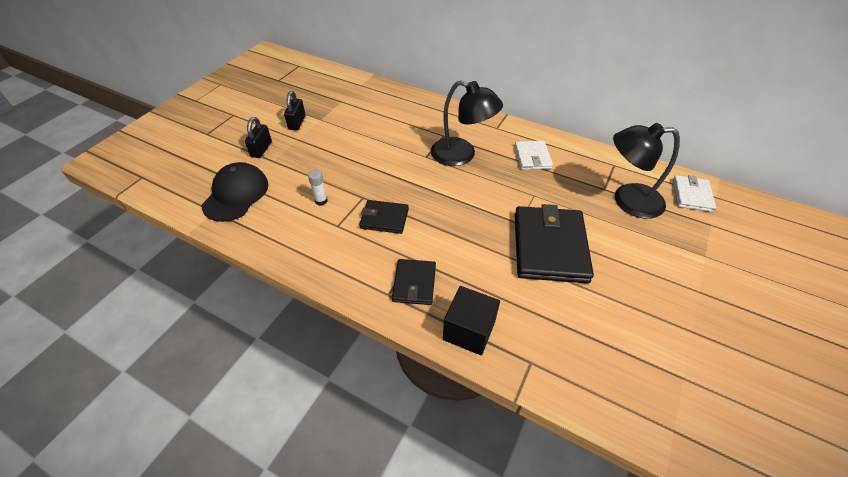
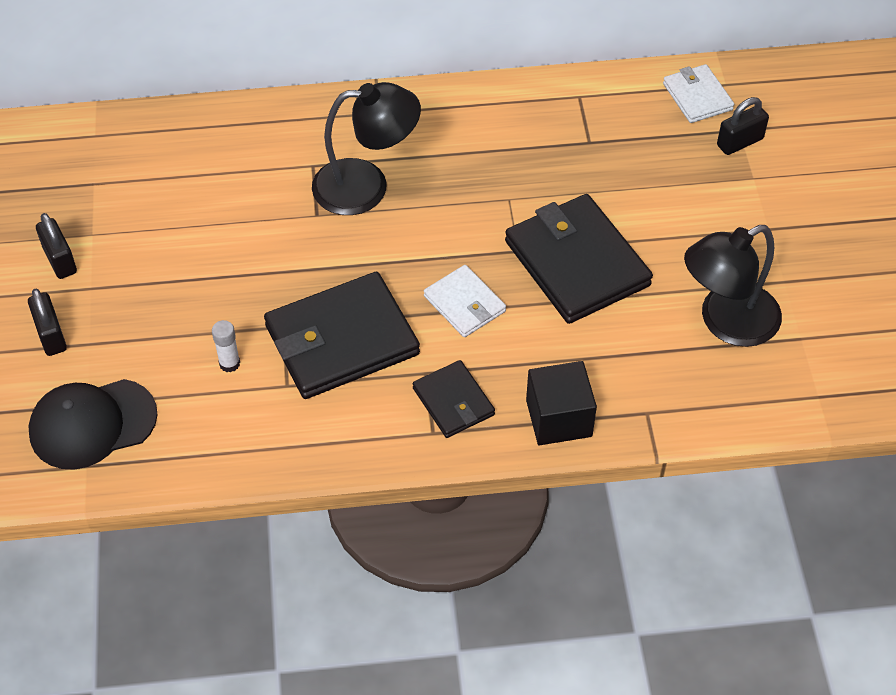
camera: 35 degrees left, 5 degrees up
black cap [202,162,268,222] -> black cap turned 90 degrees counterclockwise [29,379,158,469]
black wallet [359,200,409,234] -> black wallet [264,272,420,399], size x1.86
white wallet [514,141,553,170] -> white wallet moved to [424,265,506,337]
black lamp [613,123,680,219] -> black lamp moved to [684,225,782,347]
none -> black padlock [717,97,769,155]

